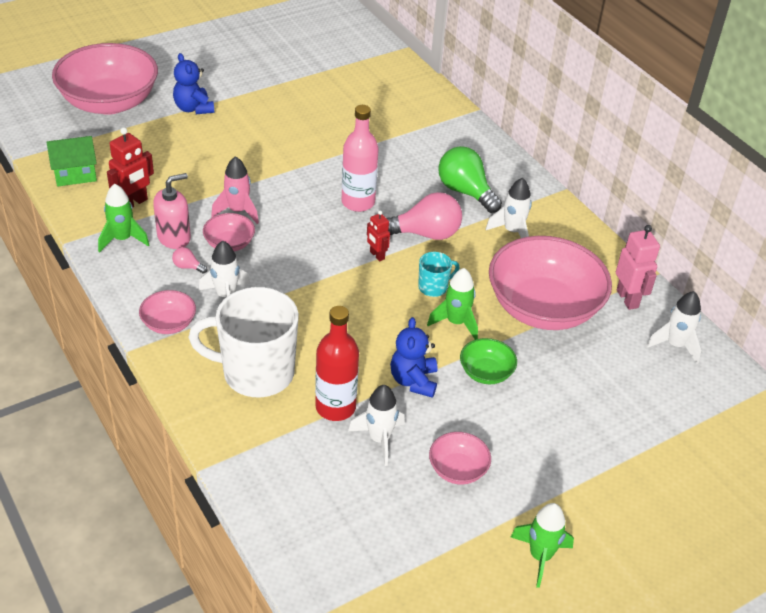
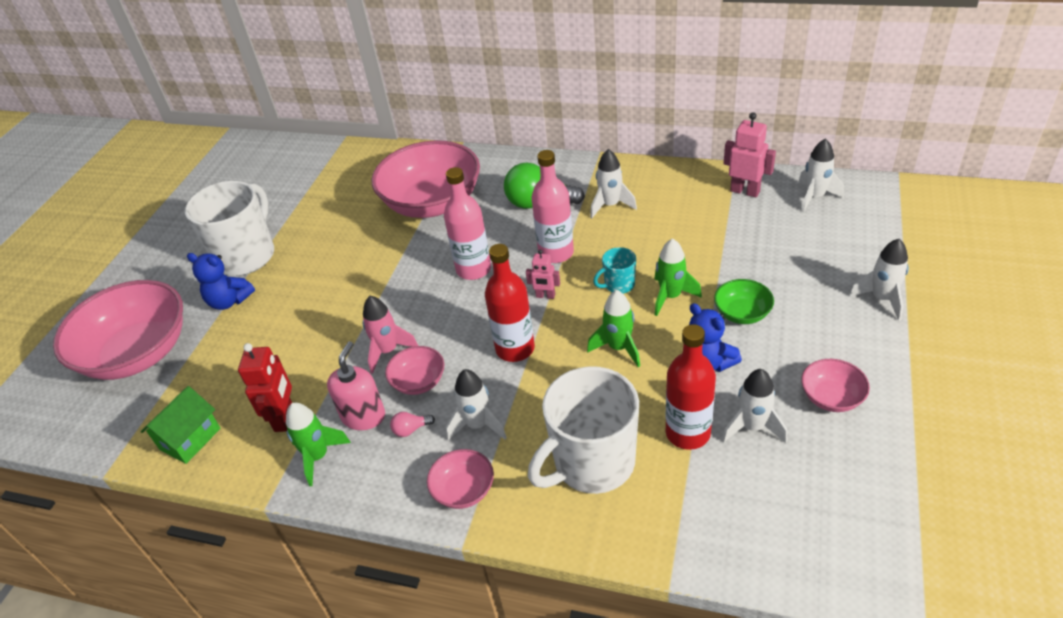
camera: 35 degrees left, 0 degrees up
red robot [367,211,390,261] -> pink robot [526,250,560,299]
pink light bulb [387,192,462,240] -> pink bottle [532,150,574,263]
turquoise mug [418,252,459,297] -> turquoise mug turned 135 degrees counterclockwise [593,247,636,294]
pink bowl [489,236,612,330] -> pink bowl moved to [371,140,480,218]
green rocket [511,503,574,588] -> green rocket moved to [587,290,640,367]
none -> white mug [185,181,274,276]
none -> red bottle [485,244,535,362]
none -> white rocket [849,239,909,321]

